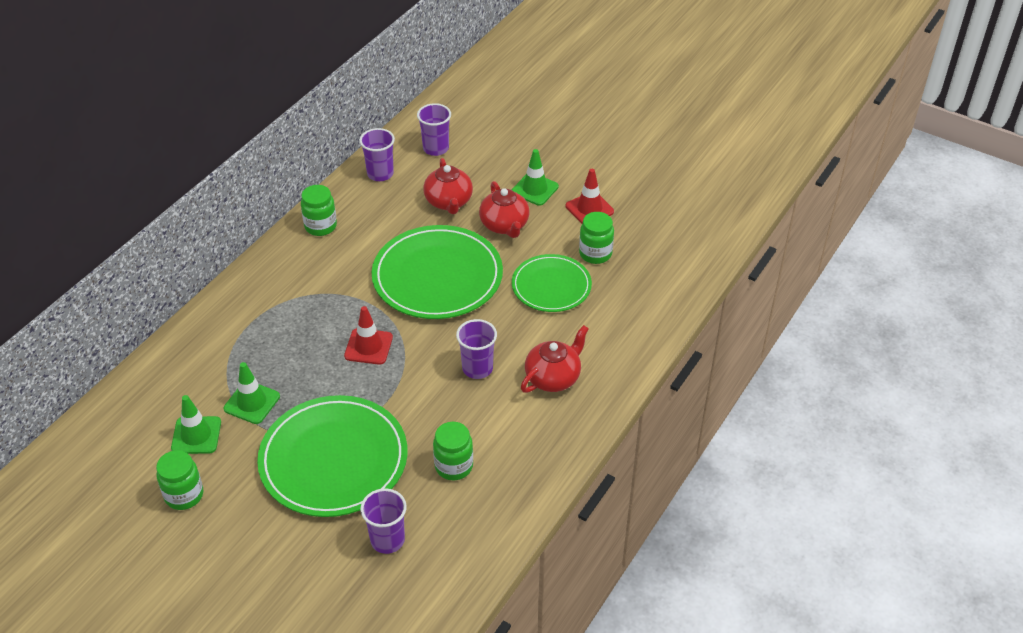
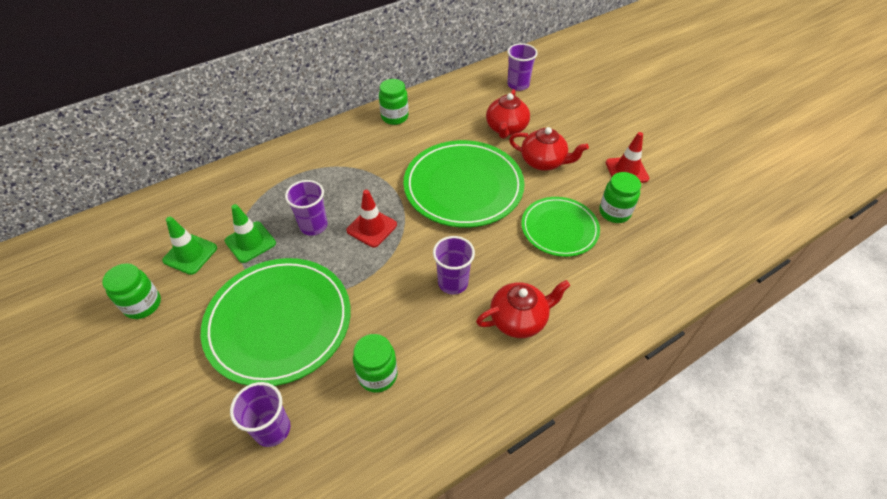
camera: 25 degrees right, 5 degrees up
purple cup [359,128,395,181] -> purple cup moved to [285,180,328,236]
red teapot [479,181,529,238] -> red teapot turned 75 degrees counterclockwise [509,127,589,171]
green traffic cone [512,149,559,206] -> none

